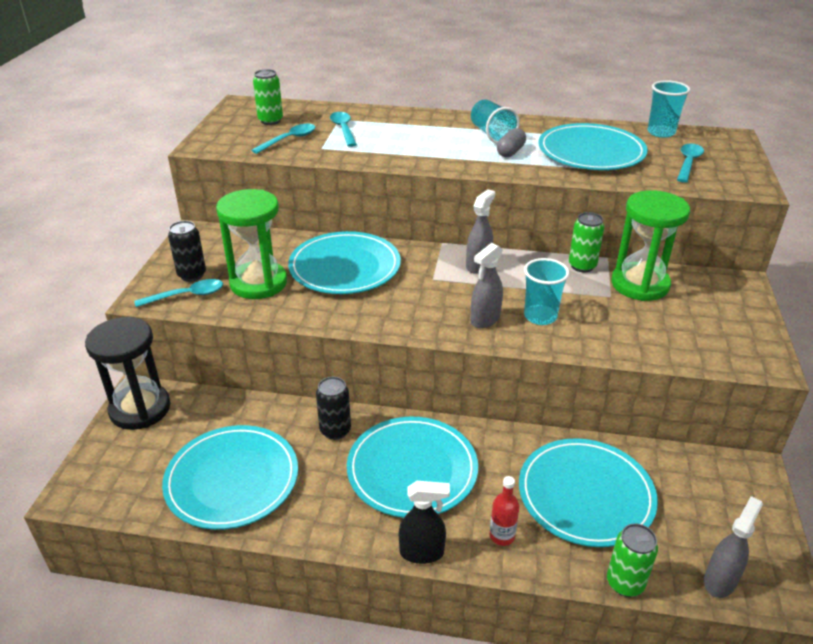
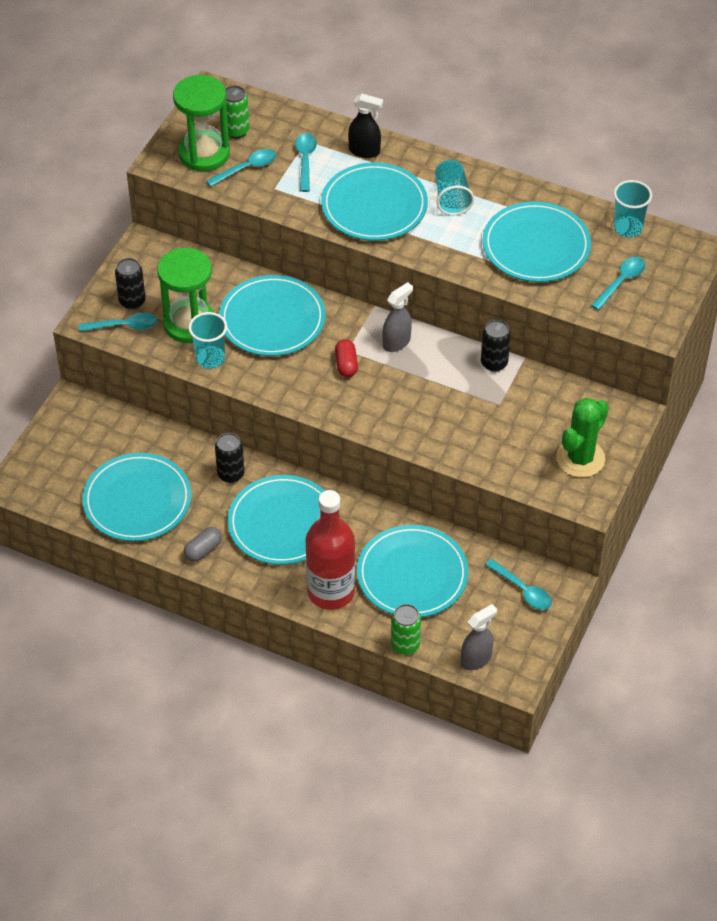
camera: 15 degrees right, 15 degrees up
black hourglass [85,317,170,430] -> none
black spray bottle [399,481,450,564] -> black spray bottle moved to [348,94,383,158]
grey spray bottle [470,243,503,328] -> none
red bottle [490,476,519,546] -> red bottle [305,490,355,610], size x2.38
grey capsule [497,128,526,157] -> grey capsule moved to [184,527,222,562]
turquoise cup [524,258,569,325] -> turquoise cup moved to [188,312,227,369]
green can [569,212,604,273] -> black can [481,320,511,372]
green hourglass [611,190,690,301] -> green hourglass moved to [173,75,230,171]
none -> turquoise plate [321,162,428,241]
none -> red capsule [335,339,358,377]
none -> turquoise spoon [485,559,552,610]
none -> green cactus [556,398,609,477]

